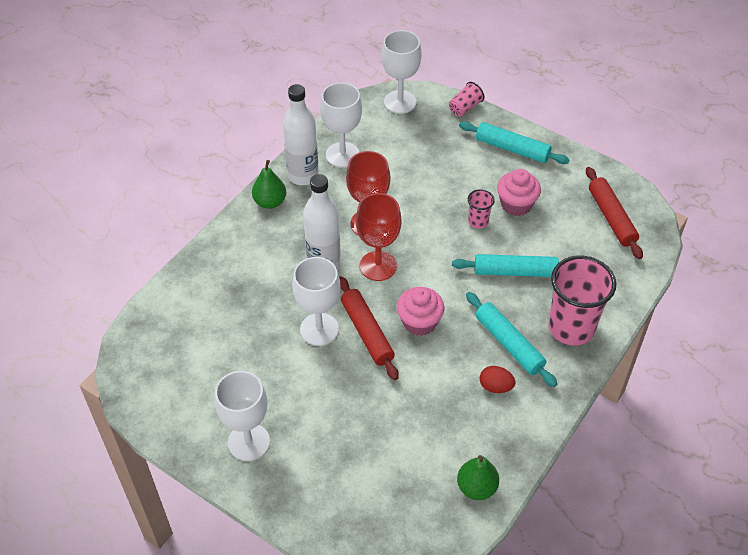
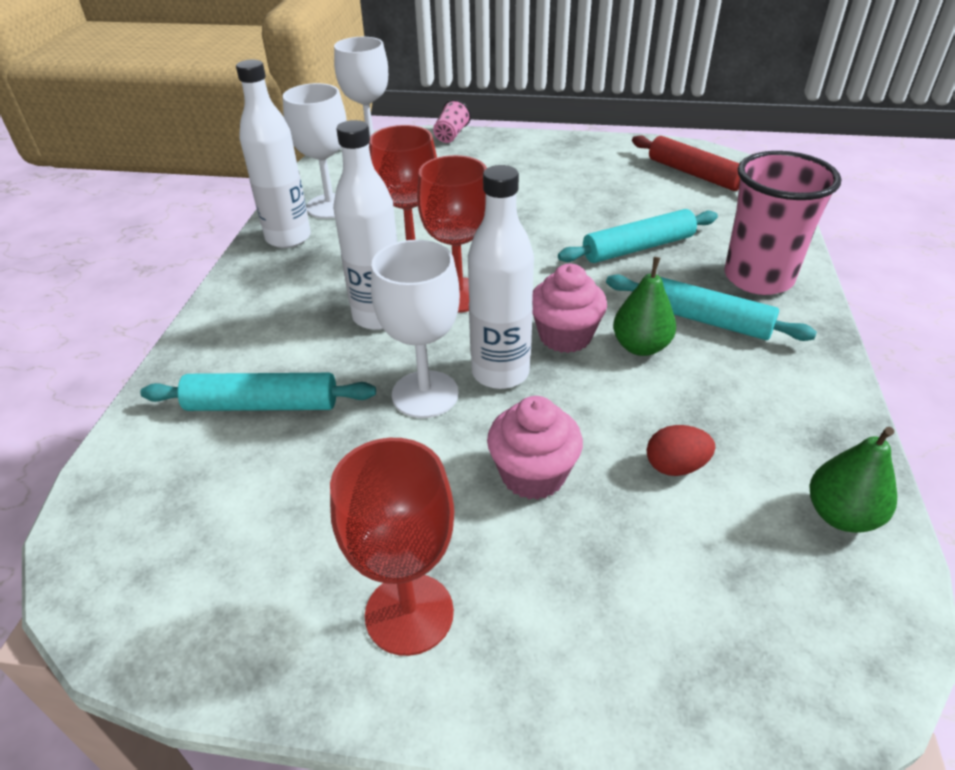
camera: 25 degrees left, 10 degrees down
white goblet [215,371,270,461] -> red goblet [330,438,454,656]
green pear [252,160,286,209] -> green pear moved to [613,257,676,356]
red rolling pin [339,276,399,380] -> white bottle [468,165,534,389]
turquoise rolling pin [459,121,569,164] -> turquoise rolling pin moved to [140,373,376,411]
pink cup [468,189,495,229] -> none
red egg [480,366,515,393] -> red egg moved to [647,425,715,476]
pink cupcake [497,169,541,216] -> pink cupcake moved to [487,396,583,500]

